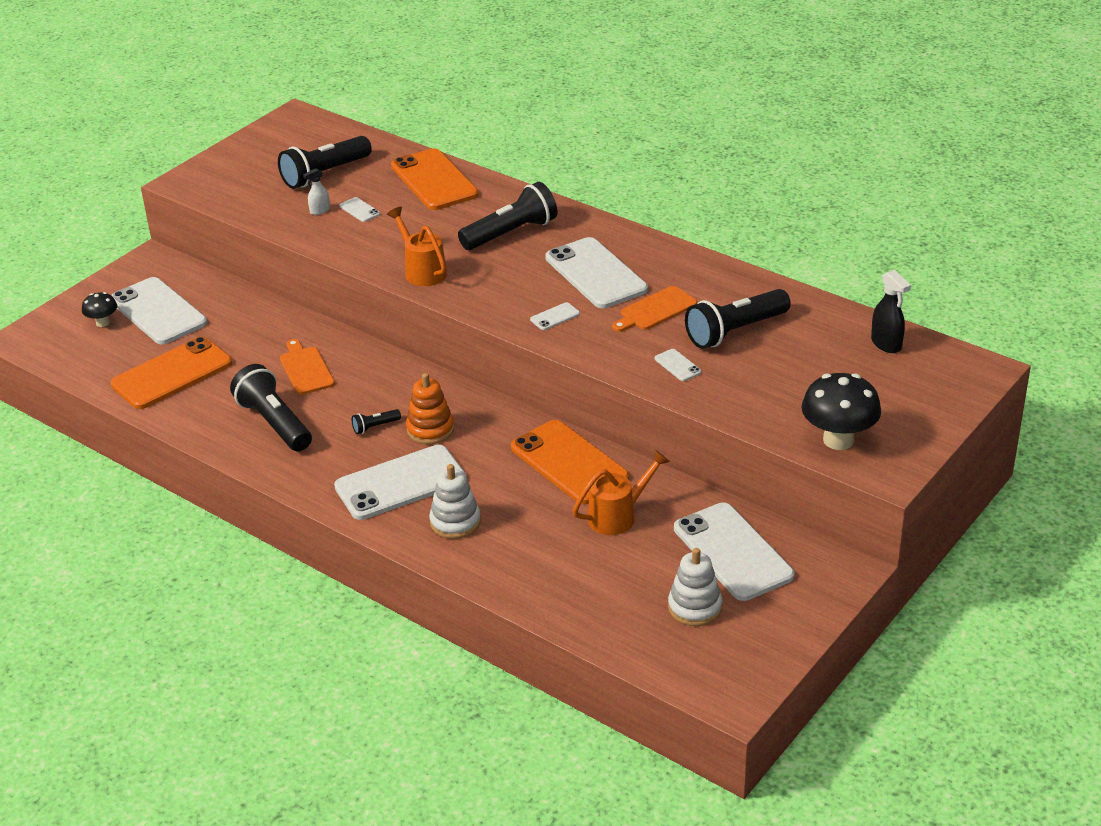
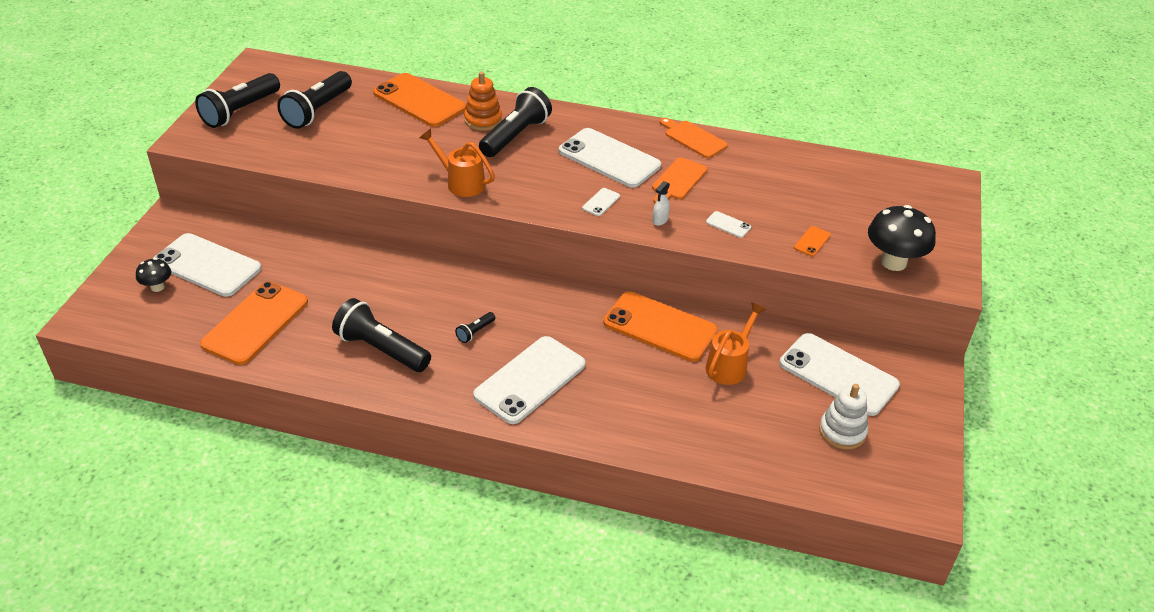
camera: 25 degrees left, 5 degrees up
orange cutting board [280,339,335,395] -> orange cutting board moved to [660,118,728,158]
white spray bottle [303,168,330,215] -> white spray bottle moved to [652,181,670,226]
white phone [339,197,380,222] -> none
orange stacking toy [406,373,454,444] -> orange stacking toy moved to [464,72,502,131]
white stacking toy [429,464,481,539] -> none
black flashlight [685,289,791,349] -> black flashlight moved to [195,73,280,128]
black spray bottle [871,270,911,353] -> none
none -> orange phone [794,226,831,256]

